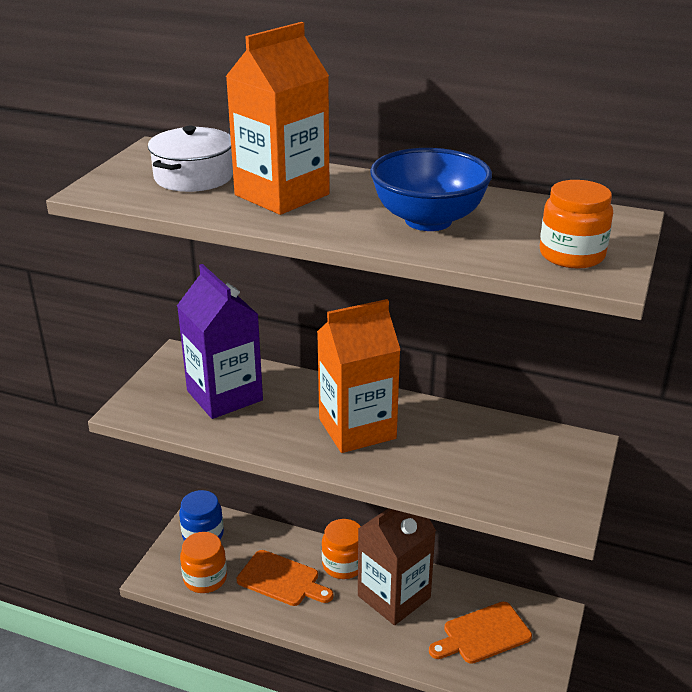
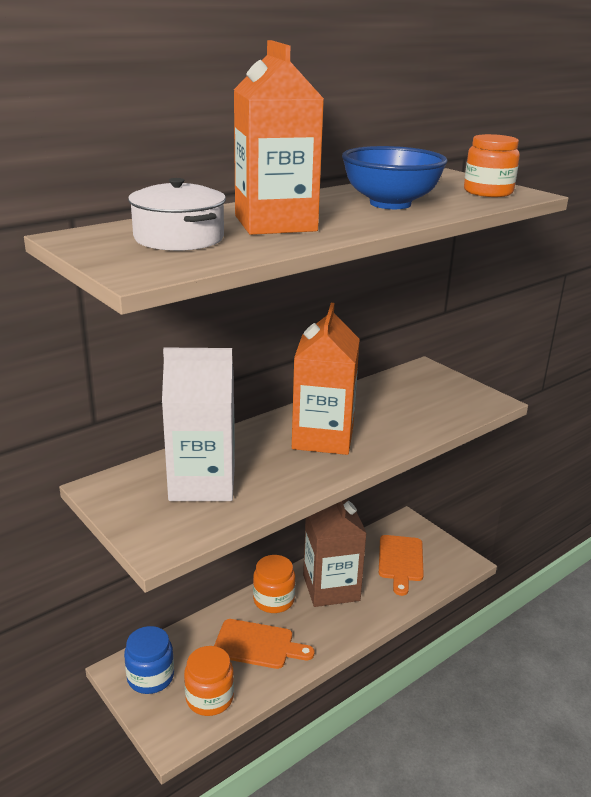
camera: 60 degrees left, 5 degrees down
purple carton [177,264,263,419] -> white carton [162,348,235,501]
orange cutting board [237,550,334,606] -> orange cutting board turned 45 degrees clockwise [214,619,314,669]

